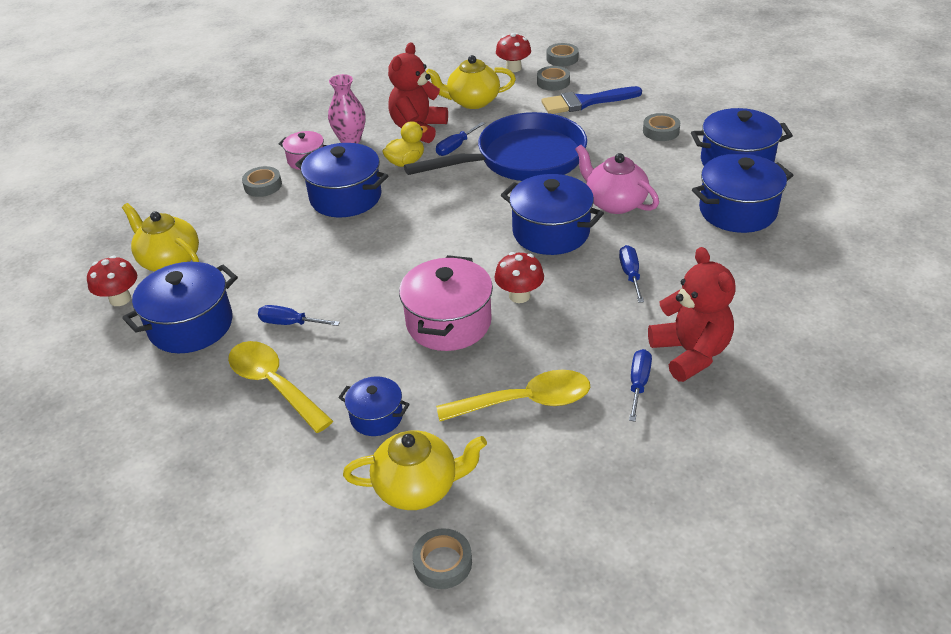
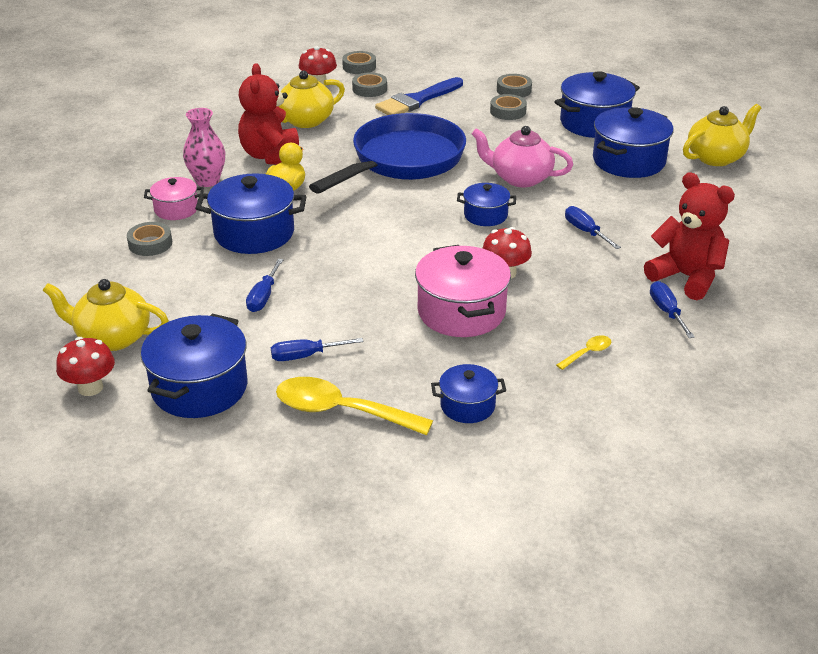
camera: 30 degrees left, 5 degrees down
yellow teapot [343,430,487,510] -> yellow teapot moved to [683,104,761,166]
grey tape [412,528,472,589] -> grey tape moved to [497,74,532,98]
blue screwdriver [436,122,485,156] -> blue screwdriver moved to [246,259,283,312]
yellow spoon [436,370,590,421] -> yellow spoon [556,336,611,370], size x0.45
blue pot [501,174,604,255] -> blue pot [457,183,516,226], size x0.56

